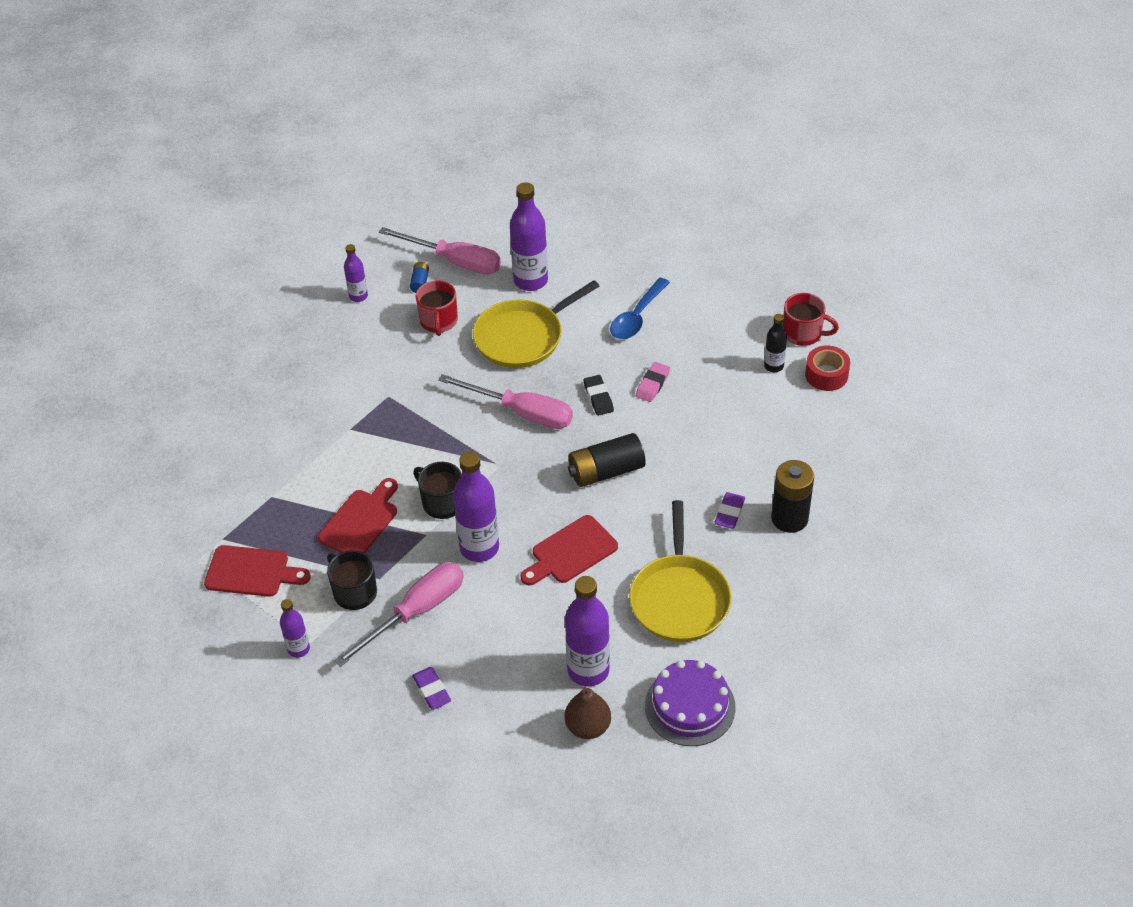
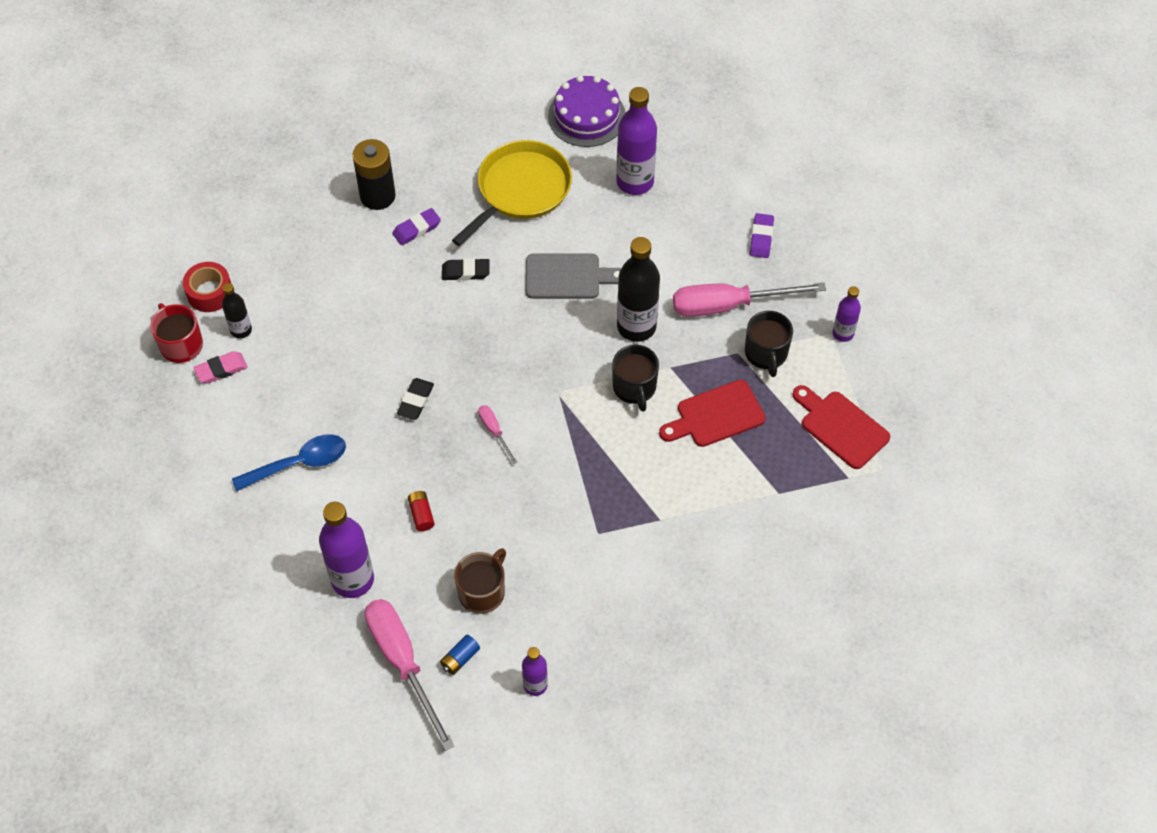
camera: 145 degrees left, 10 degrees up
red mug [416,280,458,336] -> brown mug [454,548,506,614]
pink screwdriver [438,374,573,429] -> pink screwdriver [478,405,517,464], size x0.45
purple bottle [453,451,499,562] -> black bottle [617,237,660,342]
yellow pan [473,280,599,368] -> red battery [408,491,434,531]
red cutting board [521,515,618,585] -> grey cutting board [526,253,621,299]
brown pear [564,686,611,739] -> none
black battery [568,433,646,487] -> none
pink eraser [636,362,670,402] -> pink eraser moved to [193,351,248,384]
none -> black eraser [442,258,490,281]

